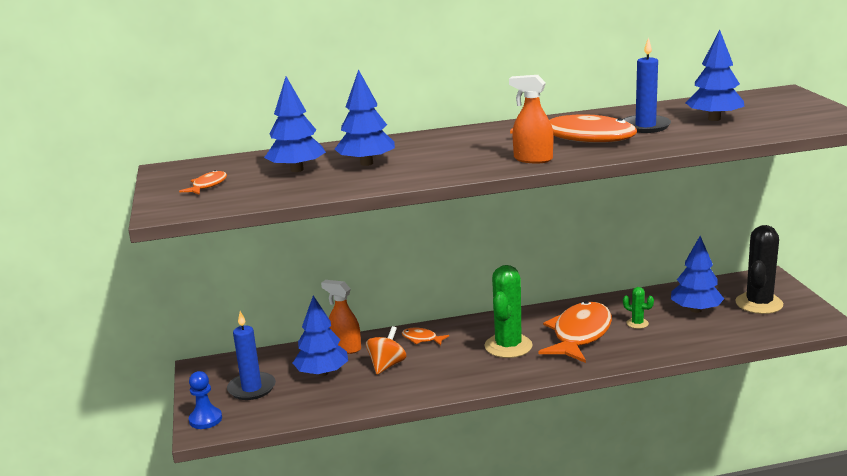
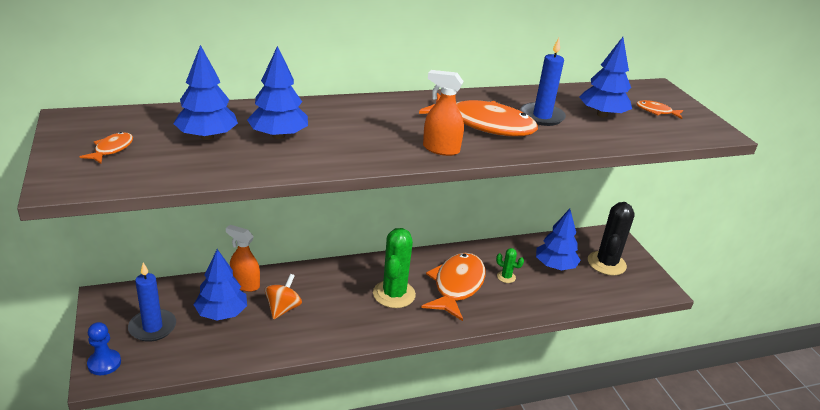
camera: 10 degrees left, 10 degrees up
orange fish [402,328,449,346] -> orange fish moved to [636,100,683,119]

